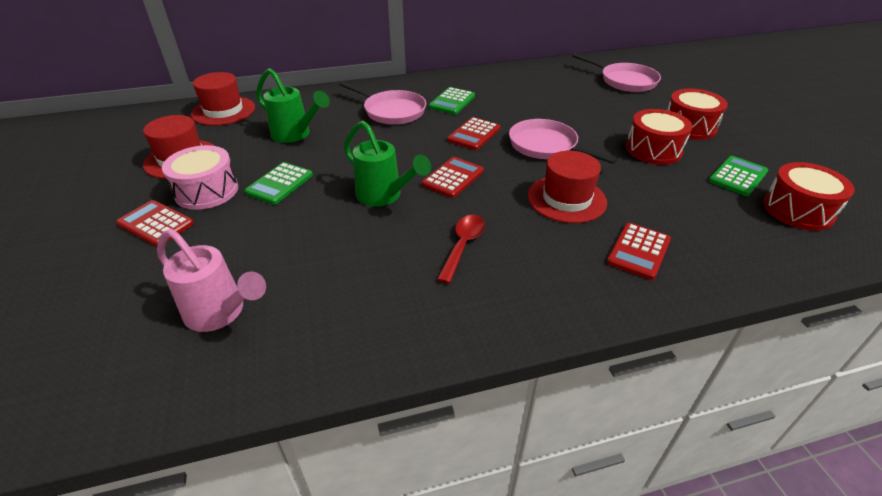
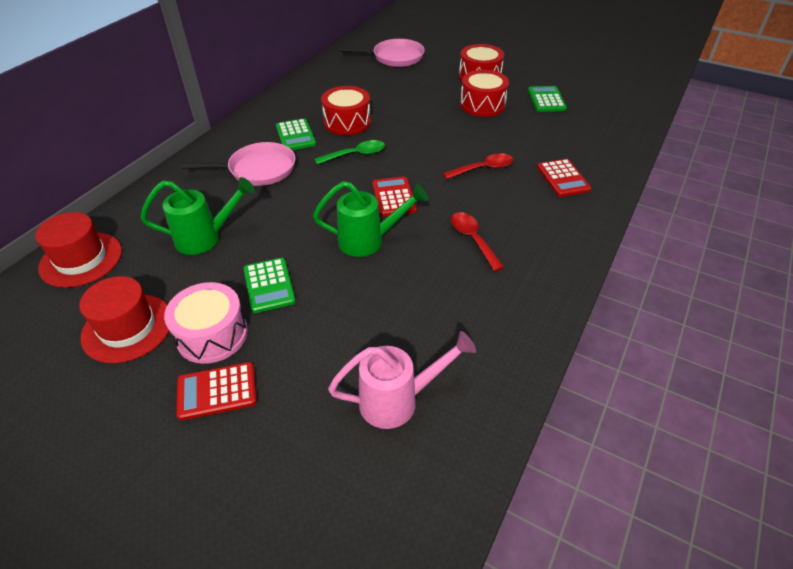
camera: 45 degrees left, 5 degrees up
red calculator [447,117,500,150] -> green spoon [315,140,385,164]
pink pan [509,119,617,164] -> none
red hat [528,151,607,223] -> red spoon [443,153,513,179]
red drum [763,162,855,231] -> red drum moved to [321,86,371,135]

